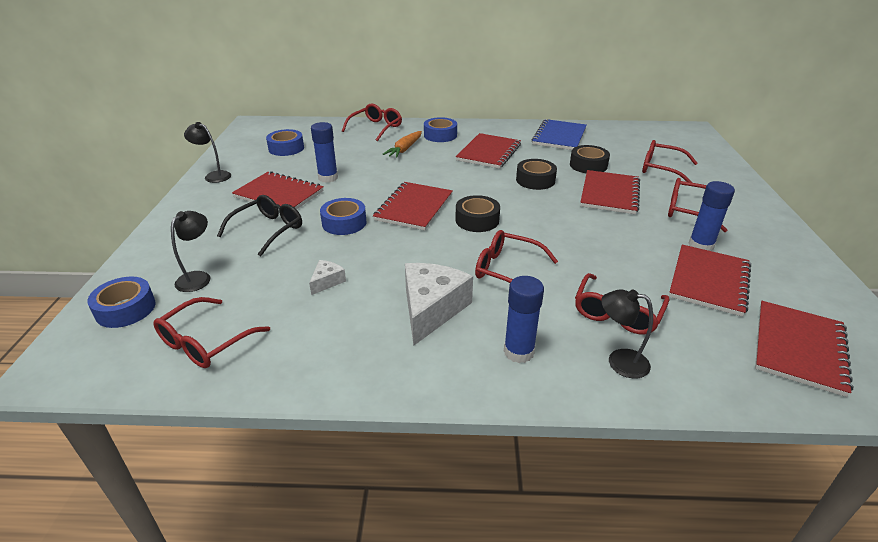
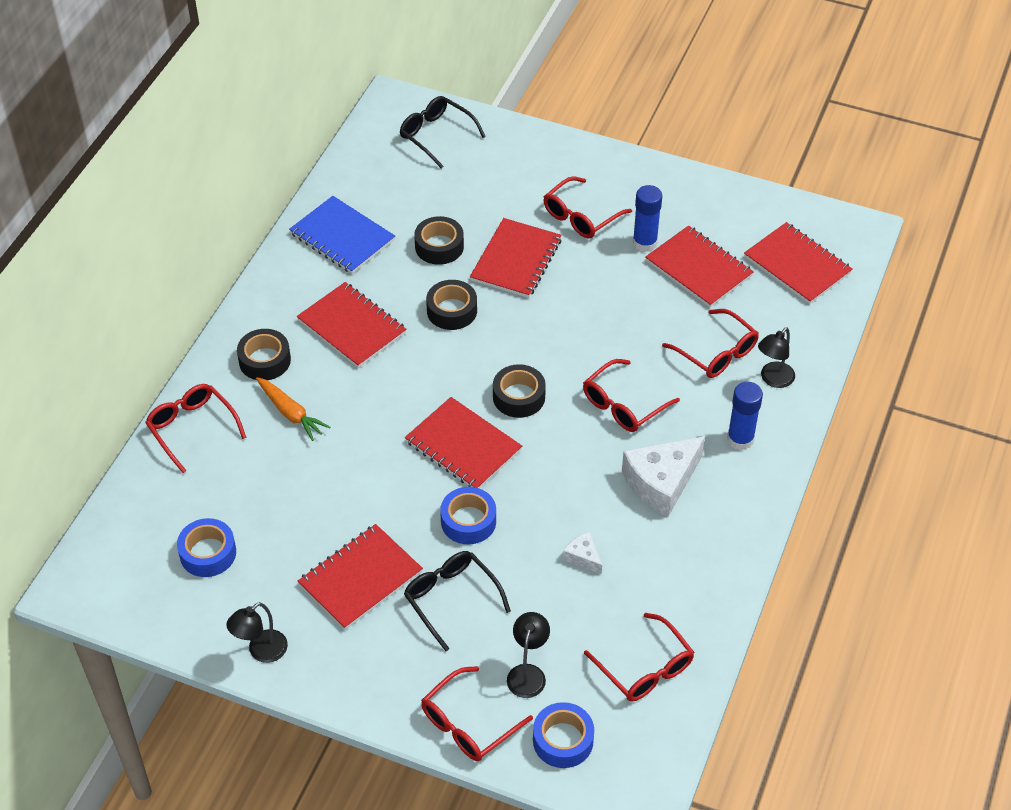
camera: 70 degrees left, 15 degrees up
black lamp [171,211,210,292] -> black lamp turned 60 degrees clockwise [507,612,550,698]
blue glue stick [311,122,338,183] -> none
white cheese [405,263,473,345] -> white cheese turned 75 degrees counterclockwise [622,436,705,517]
blue tape [424,117,457,142] -> black tape [237,329,291,380]
red notebook [580,170,640,214] -> red notebook turned 75 degrees clockwise [470,218,562,298]
red glasses [642,140,698,183] -> red glasses moved to [421,666,533,761]
none -> black glasses [399,96,486,168]

